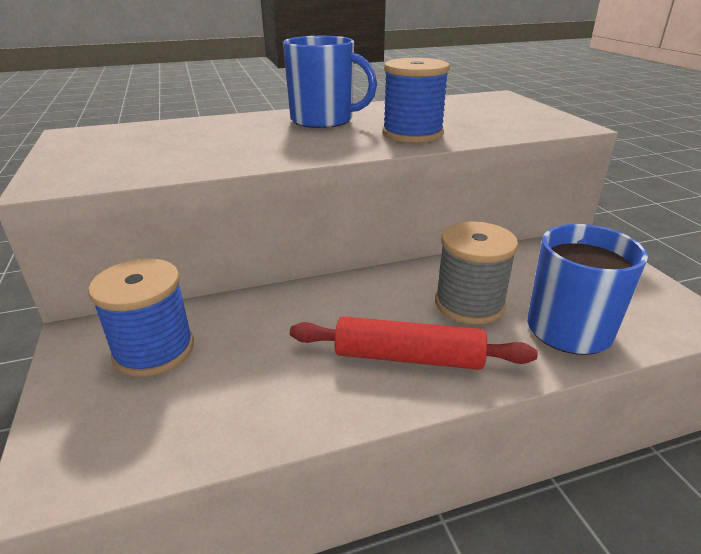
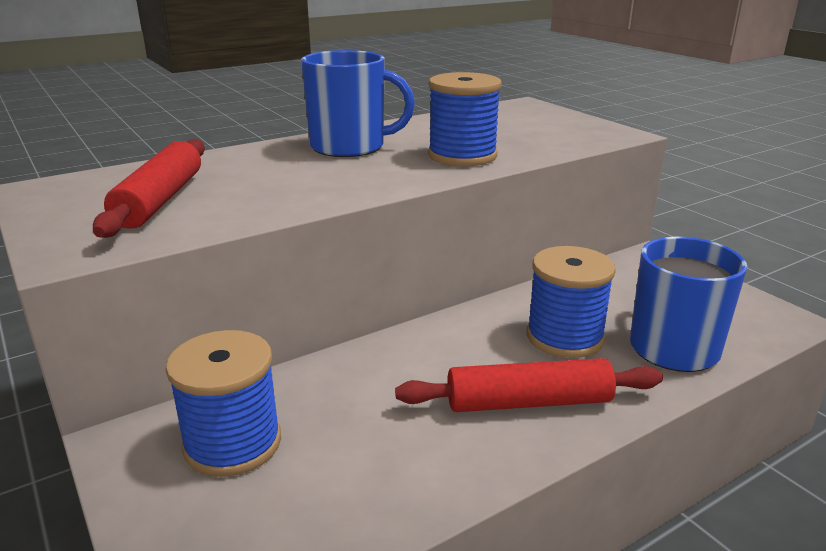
camera: 15 degrees left, 5 degrees down
grey spool [435,221,518,325] -> blue spool [526,246,616,358]
none -> red rolling pin [93,139,205,238]

